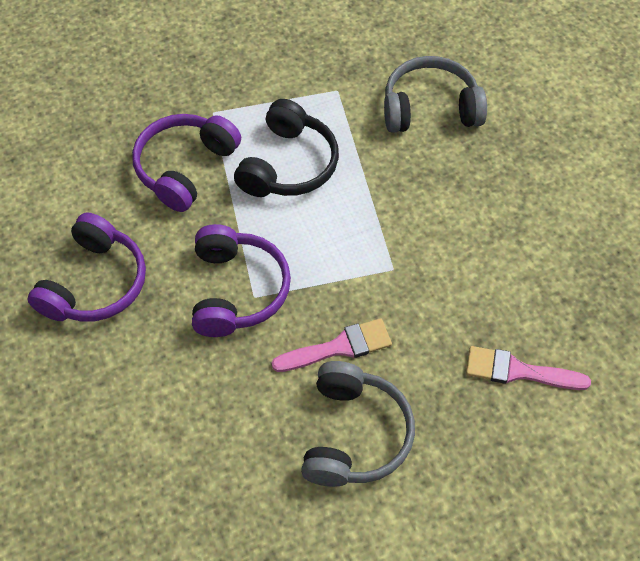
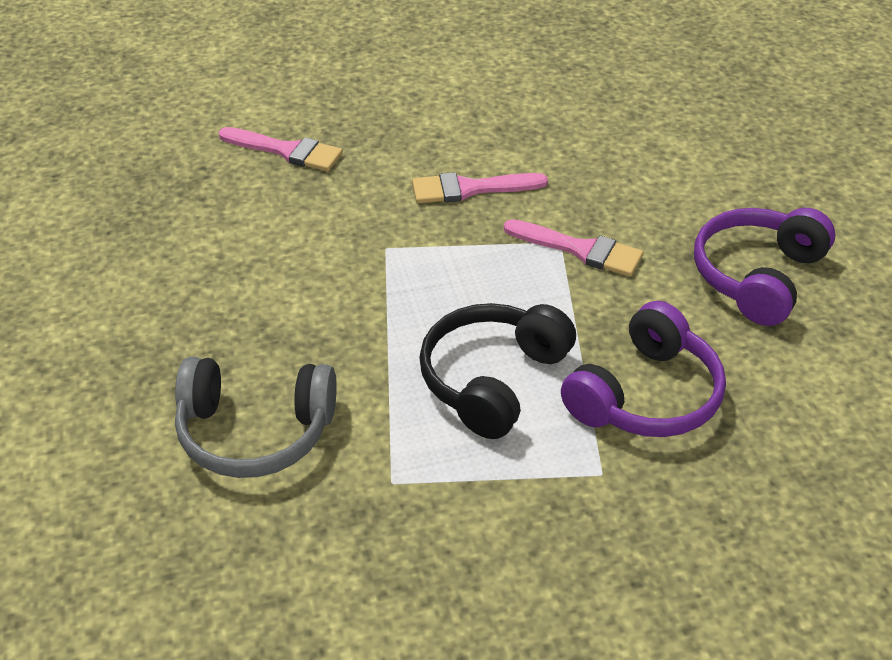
camera: 170 degrees left, 15 degrees down
purple headphones [192,224,291,337] -> pink brush [504,219,643,276]
grey headphones [301,361,415,487] -> none

